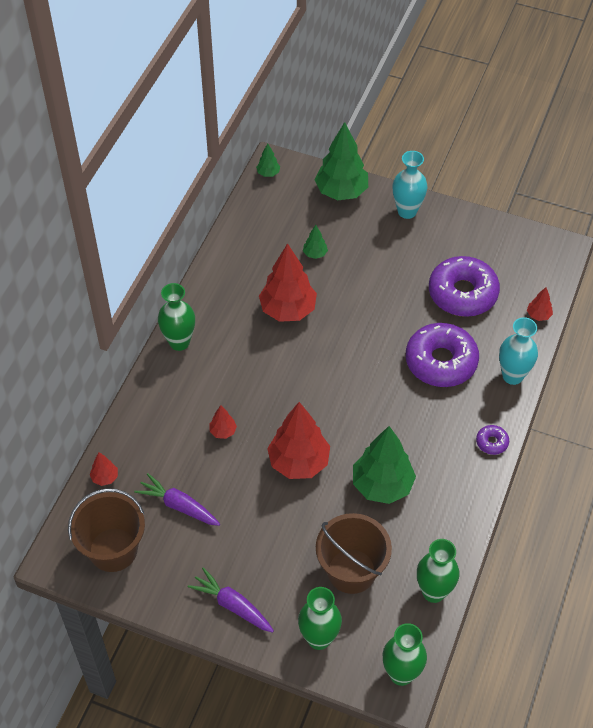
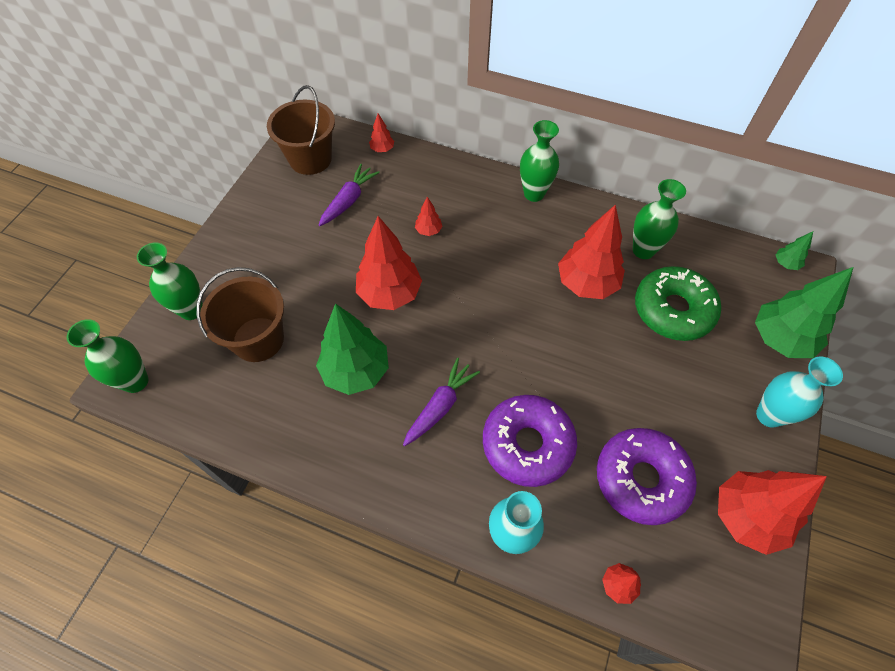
camera: 90 degrees right, 5 degrees up
purple carrot [188,567,274,633] -> purple carrot moved to [403,358,480,446]
green tree [303,225,328,259] -> green donut [635,266,721,341]
green vase [417,539,460,603] -> green vase moved to [633,179,686,259]
purple donut [476,425,509,455] -> none
none -> red tree [718,470,827,555]

